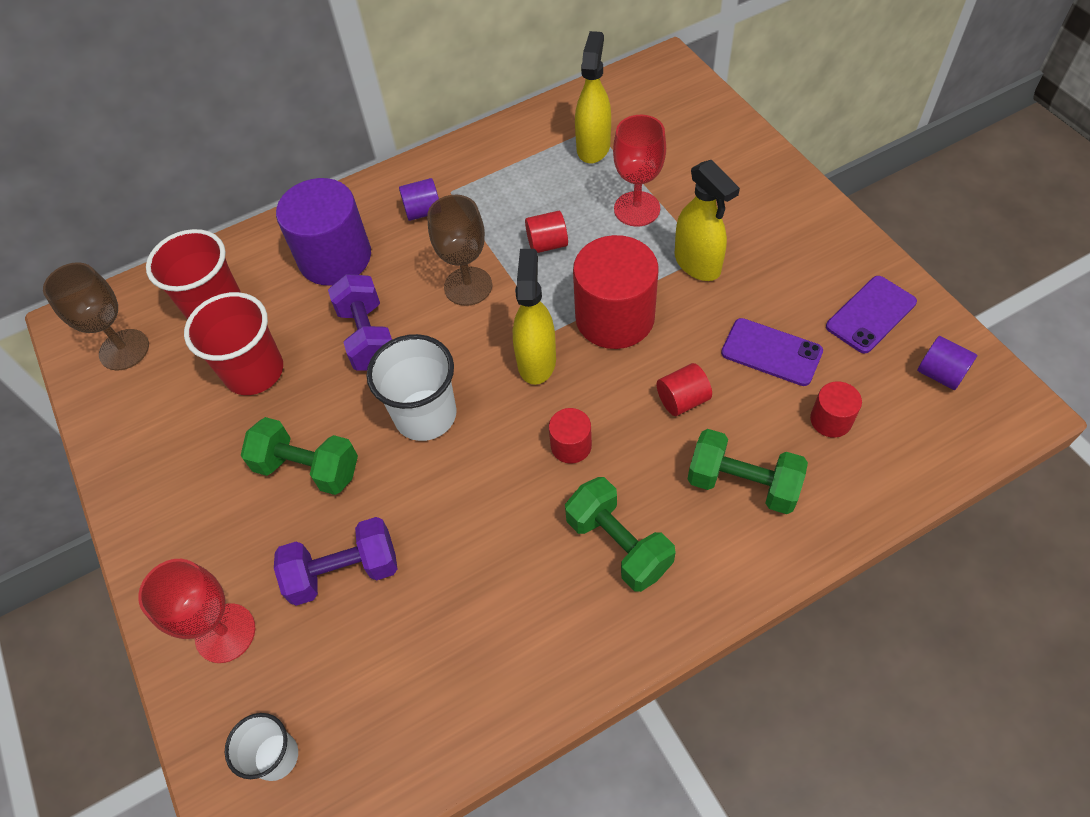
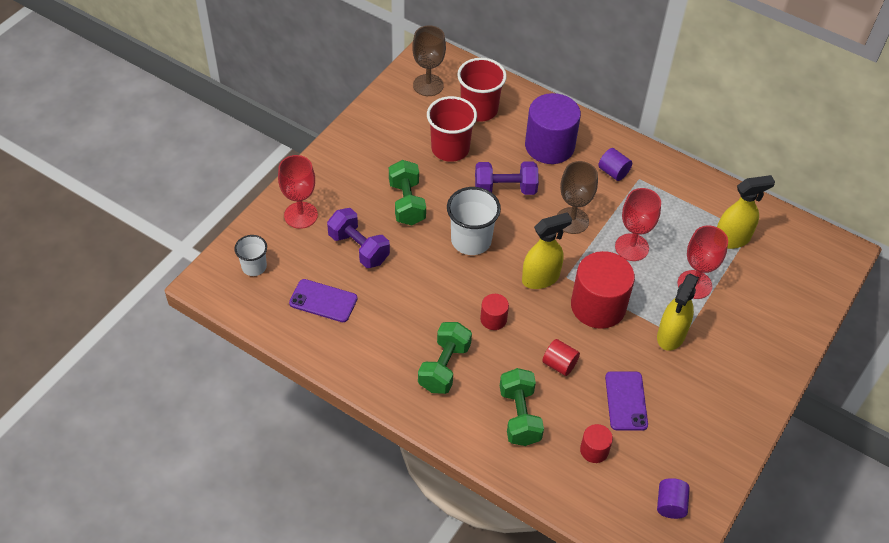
camera: 55 degrees right, 5 degrees down
purple dumbbell [328,274,392,371] -> purple dumbbell turned 45 degrees clockwise [475,161,539,195]
red cylinder [525,211,568,253] -> red goblet [615,188,661,261]
purple phone [826,276,917,353] -> purple phone moved to [289,279,357,322]

